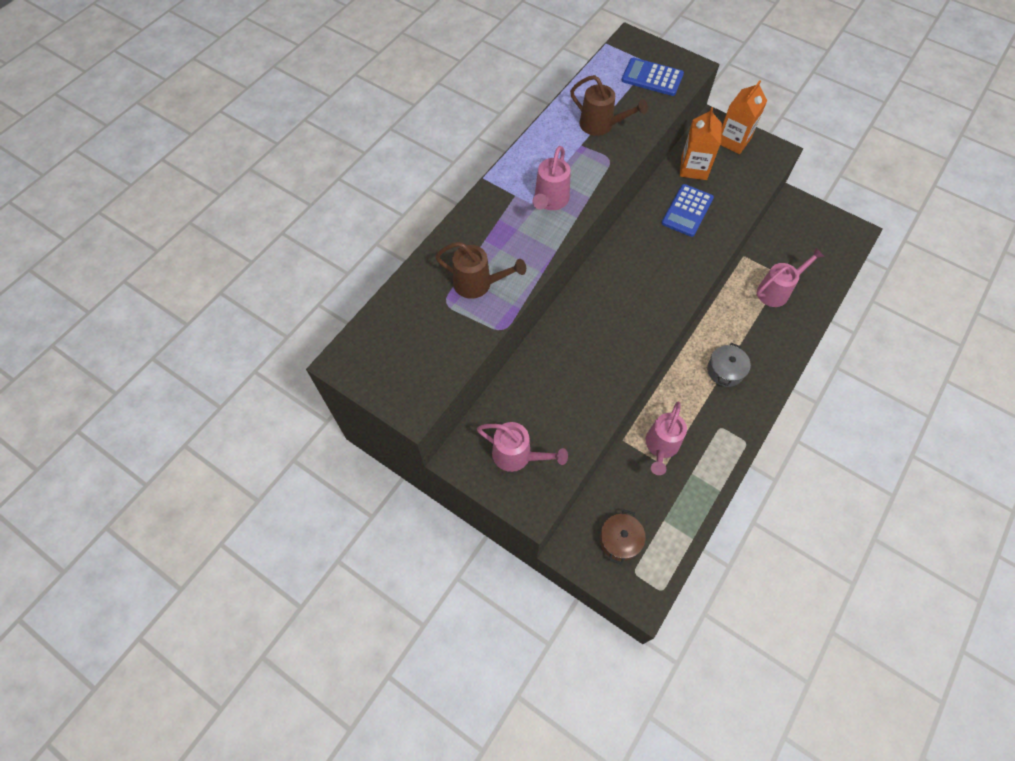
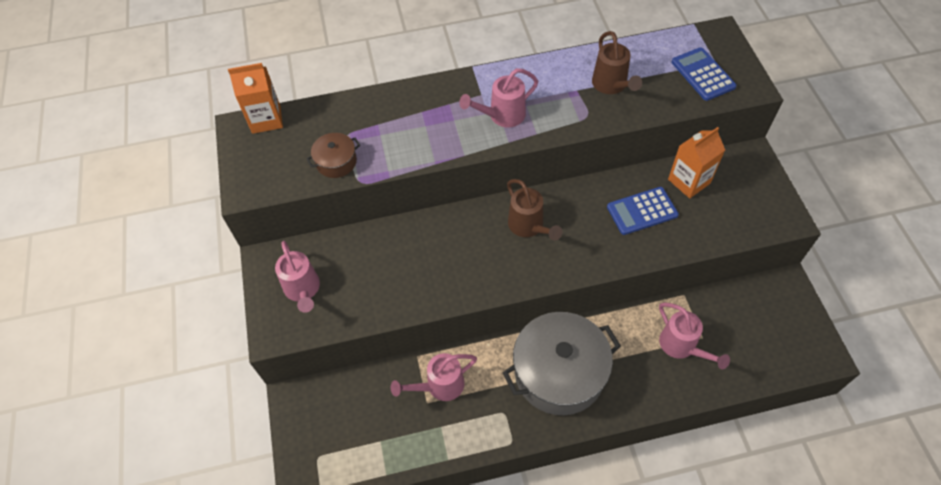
camera: 45 degrees right, 5 degrees down
brown watering can [435,242,526,299] -> brown watering can moved to [507,179,562,241]
brown pot [600,510,646,564] -> brown pot moved to [306,133,360,178]
grey pot [707,343,751,387] -> grey pot [503,312,621,415], size x2.19
orange carton [720,80,767,154] -> orange carton moved to [228,63,283,134]
pink watering can [757,248,825,307] -> pink watering can turned 45 degrees clockwise [659,302,730,369]

